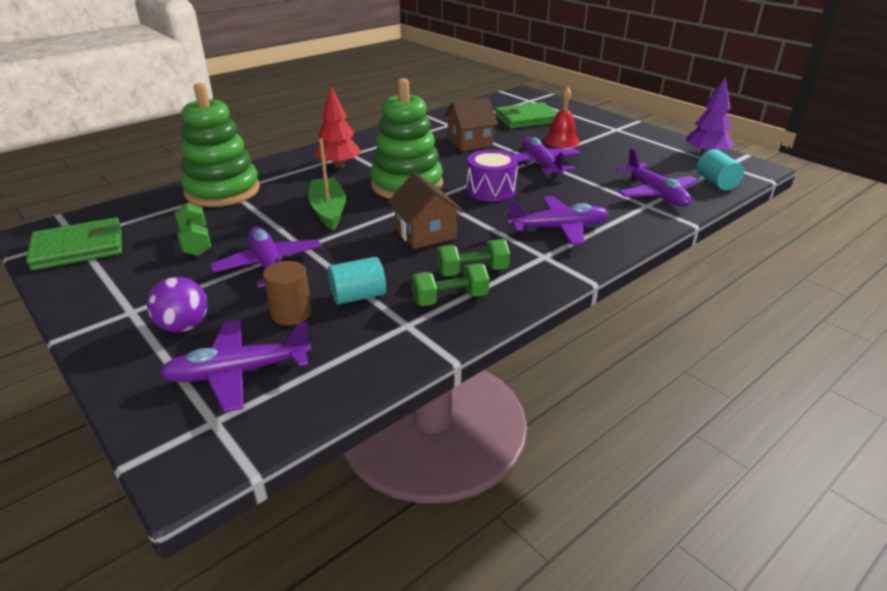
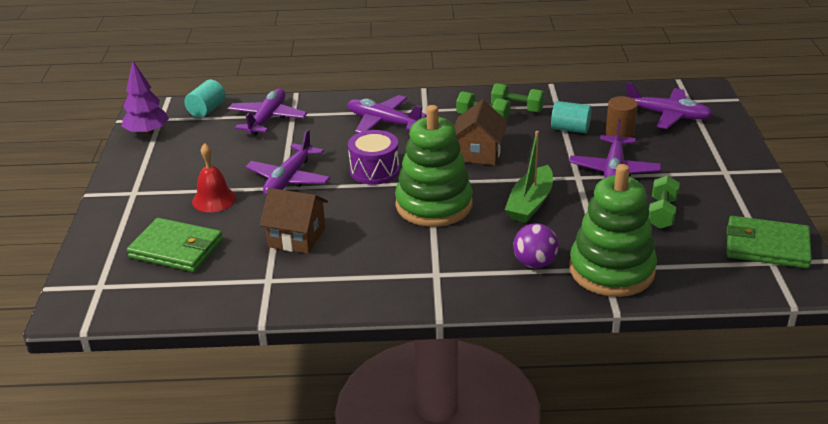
camera: 140 degrees left, 0 degrees up
purple ball [147,277,208,332] -> purple ball moved to [513,223,559,268]
red tree [314,86,361,168] -> none

